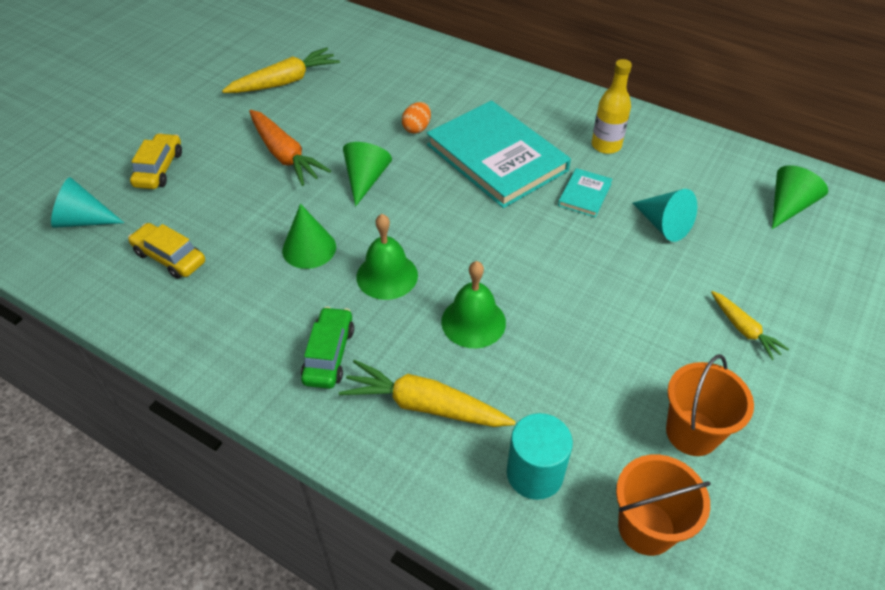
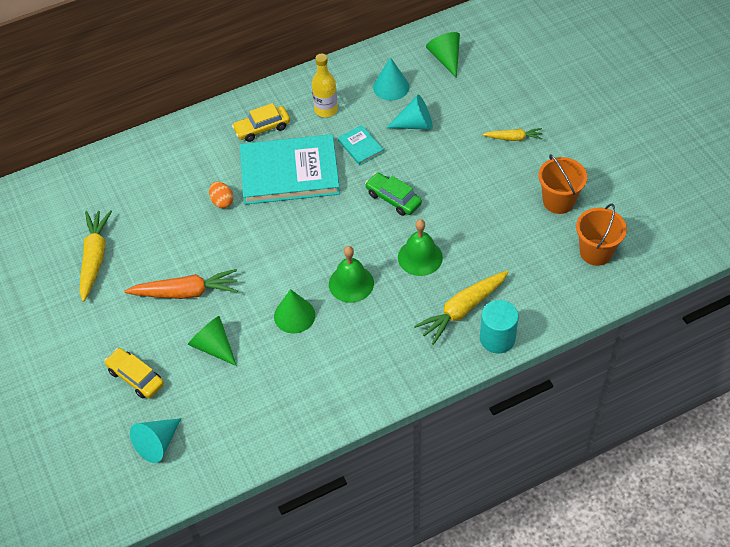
camera: 55 degrees left, 5 degrees up
yellow car [128,223,205,279] -> yellow car moved to [232,103,290,142]
green car [301,307,354,389] -> green car moved to [365,173,422,216]
green cone [343,142,392,207] -> green cone moved to [188,316,237,366]
turquoise cylinder [507,413,573,500] -> turquoise cylinder moved to [480,300,519,353]
none -> turquoise cone [373,57,409,101]

